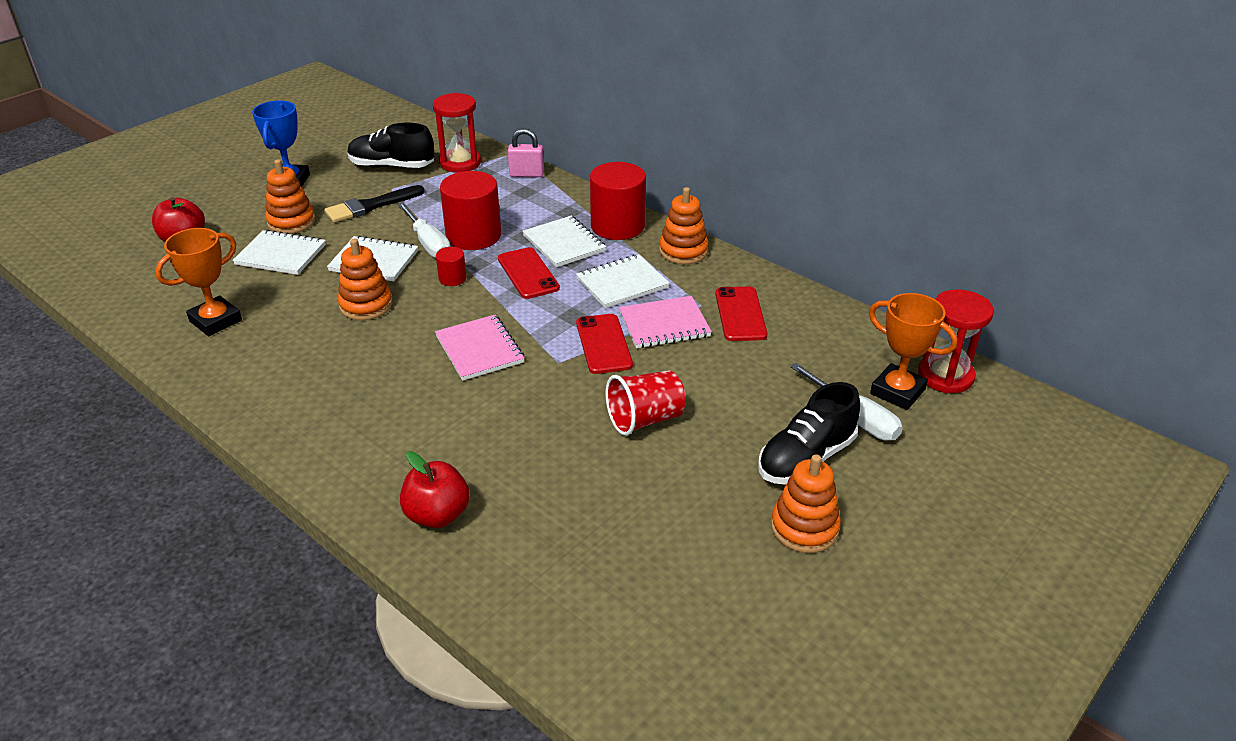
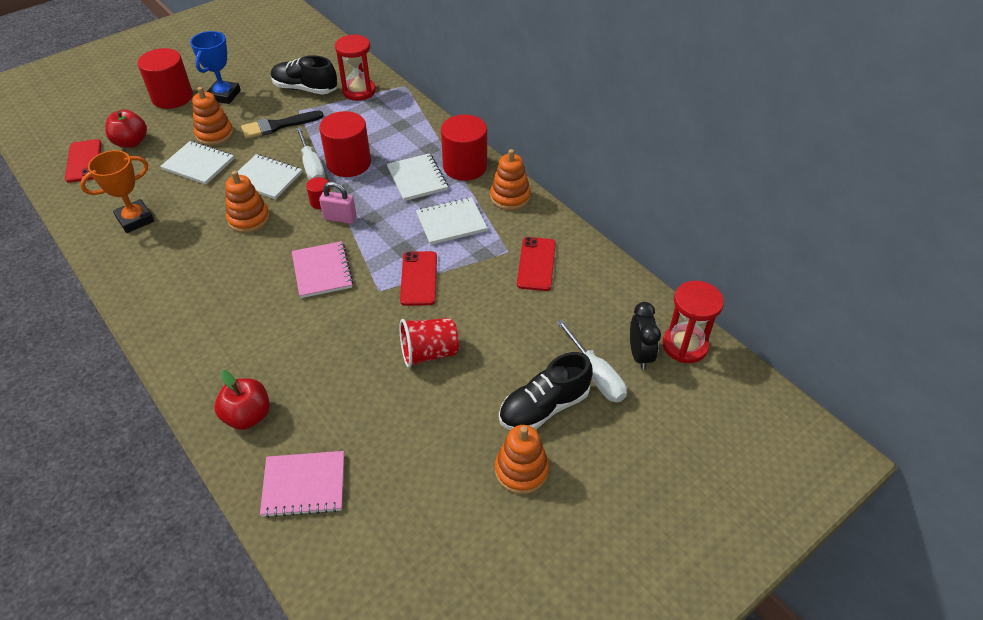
camera: 10 degrees right, 10 degrees up
red phone [498,247,560,299] -> red phone moved to [65,139,102,183]
pink padlock [508,129,544,177] -> pink padlock moved to [319,182,357,224]
pink notebook [619,296,712,348] -> pink notebook moved to [260,451,344,518]
orange trophy [869,293,958,410] -> black clock [630,302,661,370]
none -> red cylinder [138,48,193,109]

